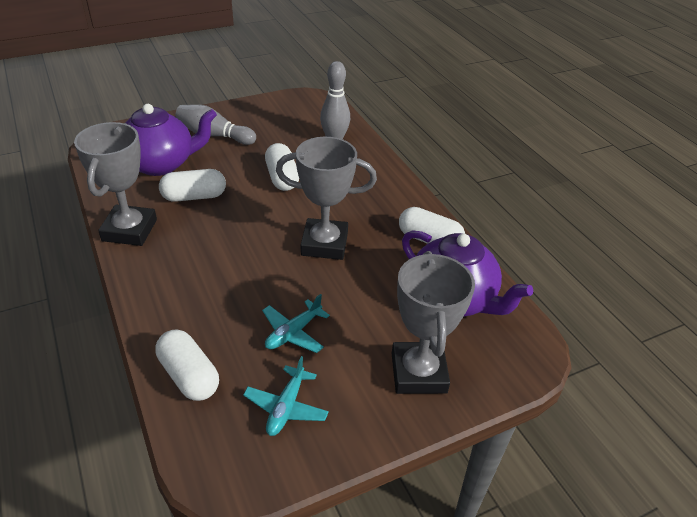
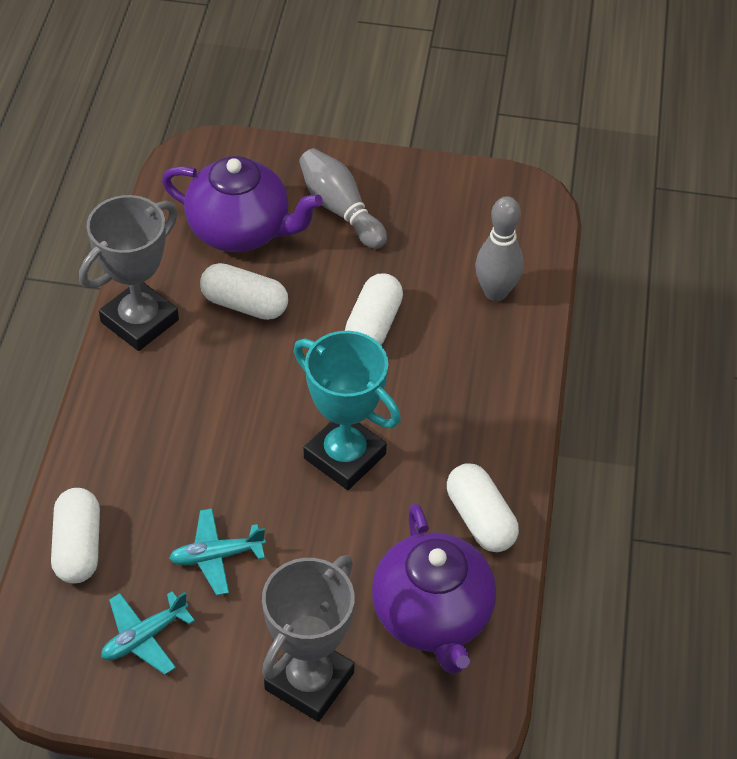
camera: 35 degrees right, 10 degrees up
grey trophy [276,137,377,260] -> turquoise trophy [293,331,401,490]

